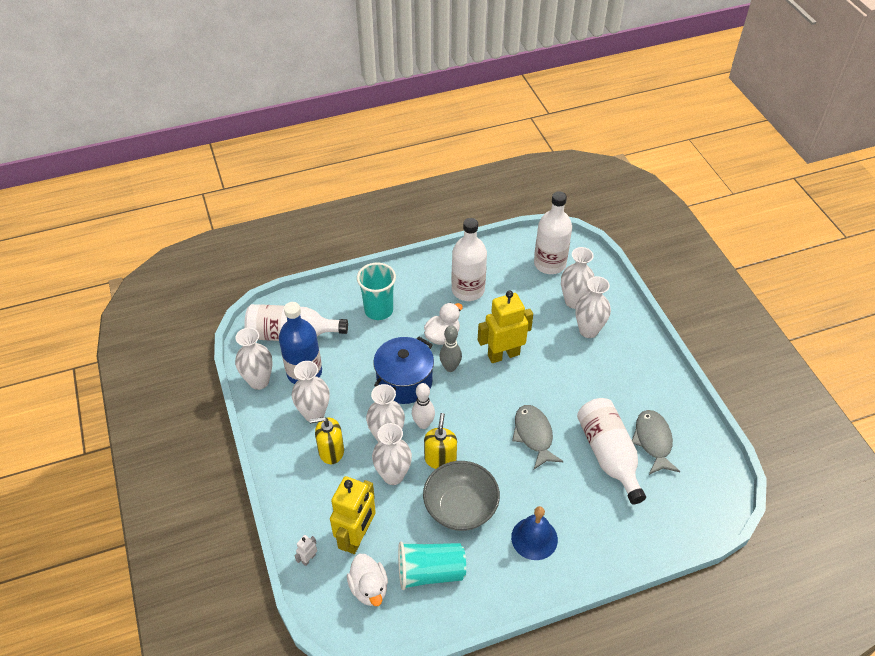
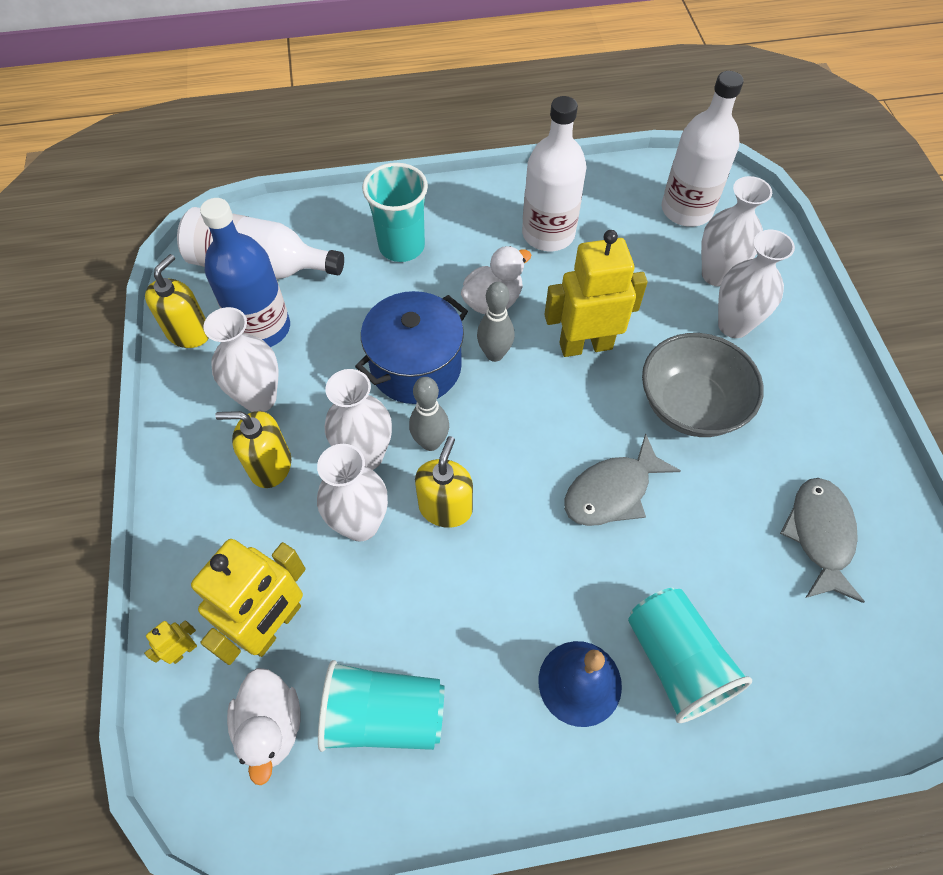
camera: 10 degrees right, 10 degrees up
white vase [235,328,273,390] -> yellow soap dispenser [145,254,209,348]
white robot [295,535,317,566] -> yellow robot [144,620,197,664]
white bowling pin [412,383,435,429] -> grey bowling pin [409,377,449,451]
grey bowl [423,461,500,531] -> grey bowl moved to [642,333,764,437]
grey fish [512,405,564,469] -> grey fish turned 120 degrees counterclockwise [564,434,681,526]
white bottle [577,398,646,504] -> none
none -> turquoise cup [628,588,752,723]

